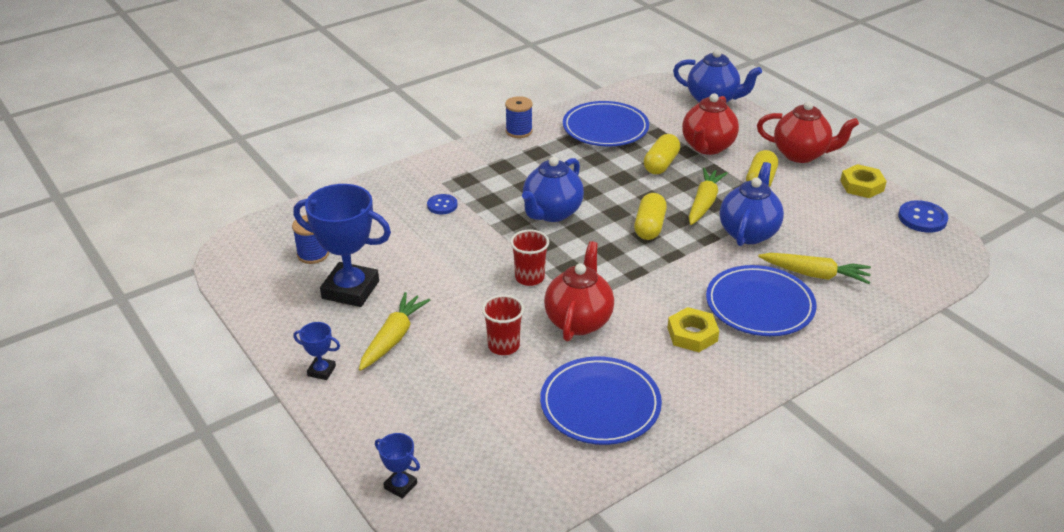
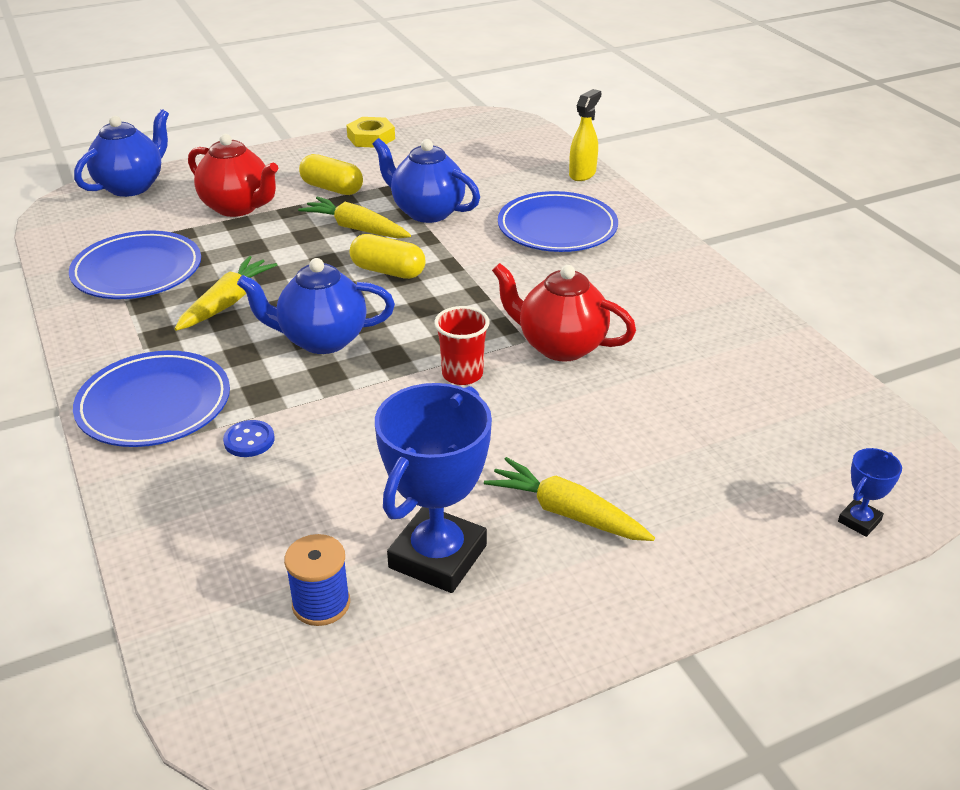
camera: 80 degrees left, 0 degrees up
blue trophy [293,322,340,380] -> none
red cup [482,295,524,355] -> none
blue spool [505,96,533,138] -> none
blue teapot [522,156,584,222] -> blue teapot turned 135 degrees clockwise [237,258,395,354]
blue plate [540,356,662,445] -> blue plate moved to [73,351,230,447]
yellow capsule [644,134,680,174] -> none
yellow nut [667,307,719,352] -> none
red teapot [757,101,859,163] -> none
yellow carrot [758,253,871,284] -> yellow carrot moved to [175,256,277,331]
blue button [898,200,948,233] -> none
none -> yellow spray bottle [569,89,601,181]

